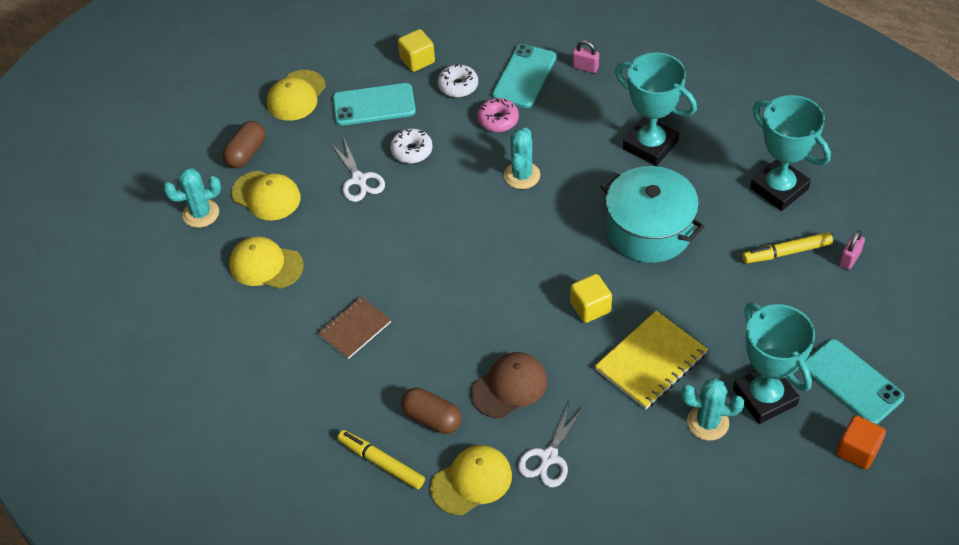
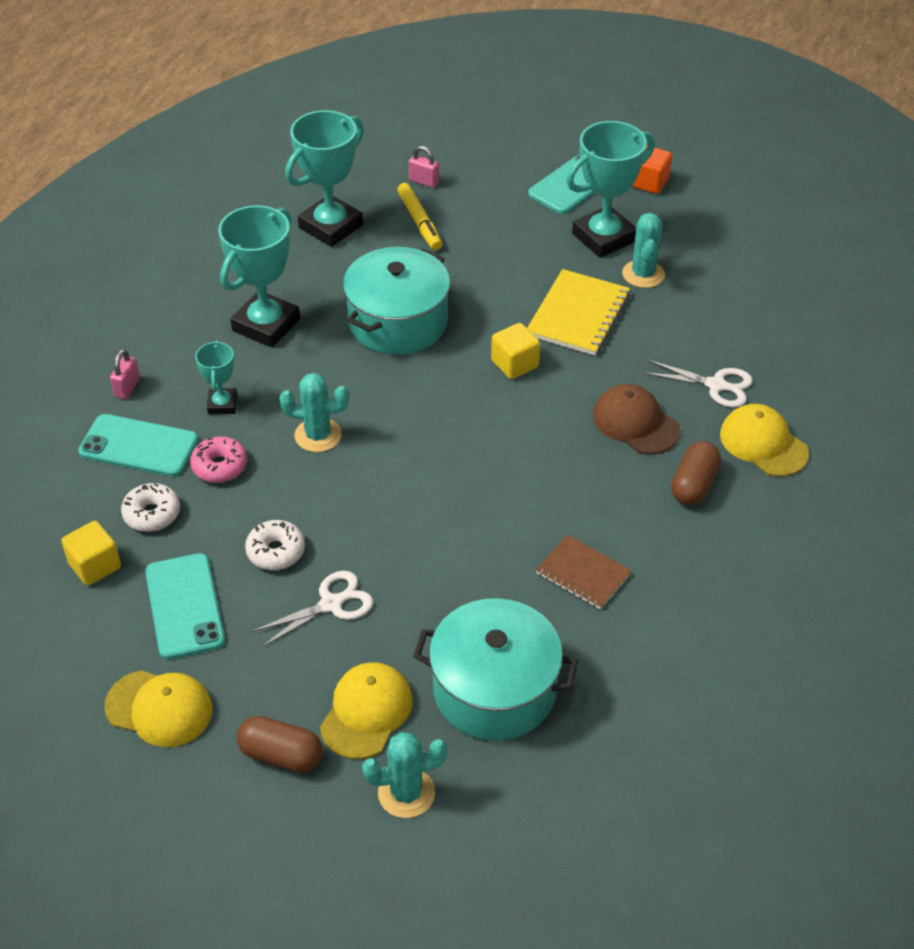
camera: 100 degrees left, 5 degrees down
turquoise cactus [163,168,221,228] -> turquoise cactus turned 75 degrees counterclockwise [362,732,448,818]
yellow cap [229,236,304,289] -> turquoise pot [413,598,578,741]
yellow marker [338,430,425,489] -> none
yellow notebook [595,311,708,409] -> yellow notebook turned 75 degrees clockwise [527,269,630,356]
none -> turquoise trophy [195,340,237,414]

